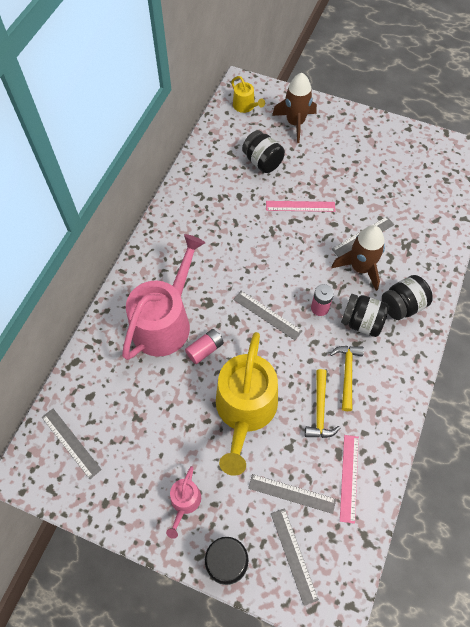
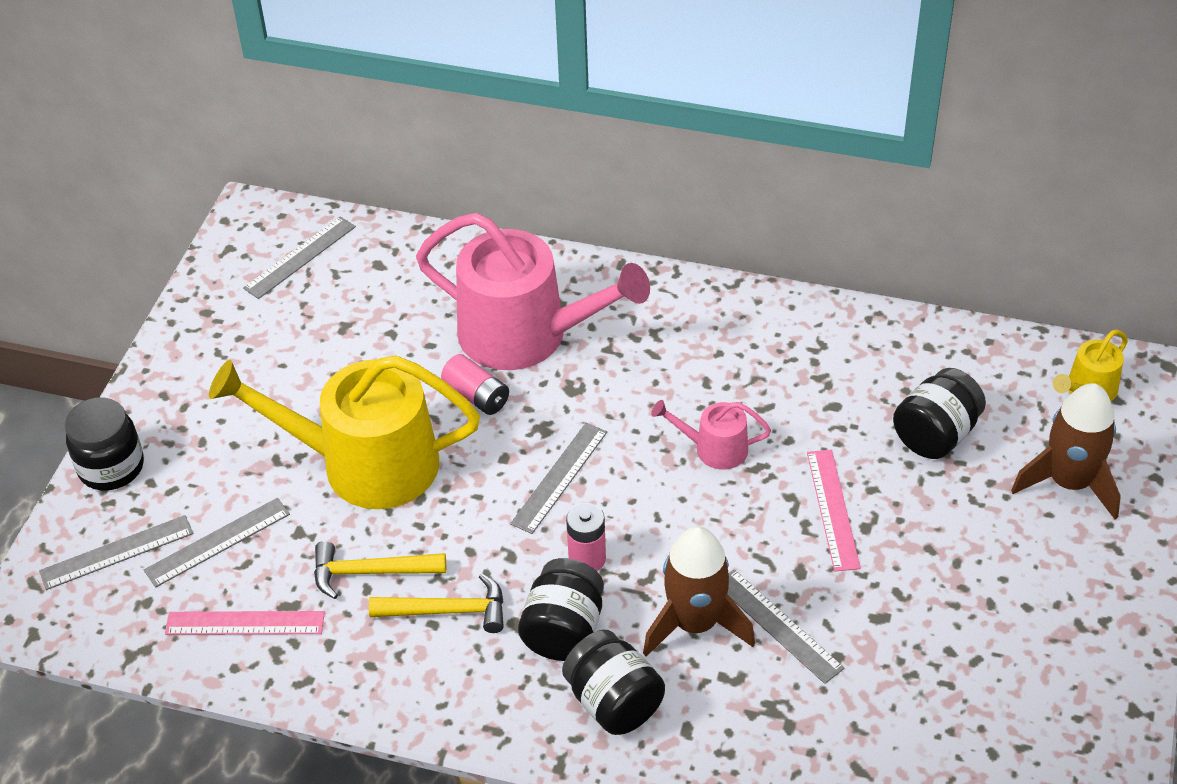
camera: 85 degrees right, 15 degrees down
pink watering can [166,466,201,539] -> pink watering can moved to [651,400,771,470]
grey ruler [248,474,336,514] -> grey ruler turned 45 degrees clockwise [144,498,290,588]

